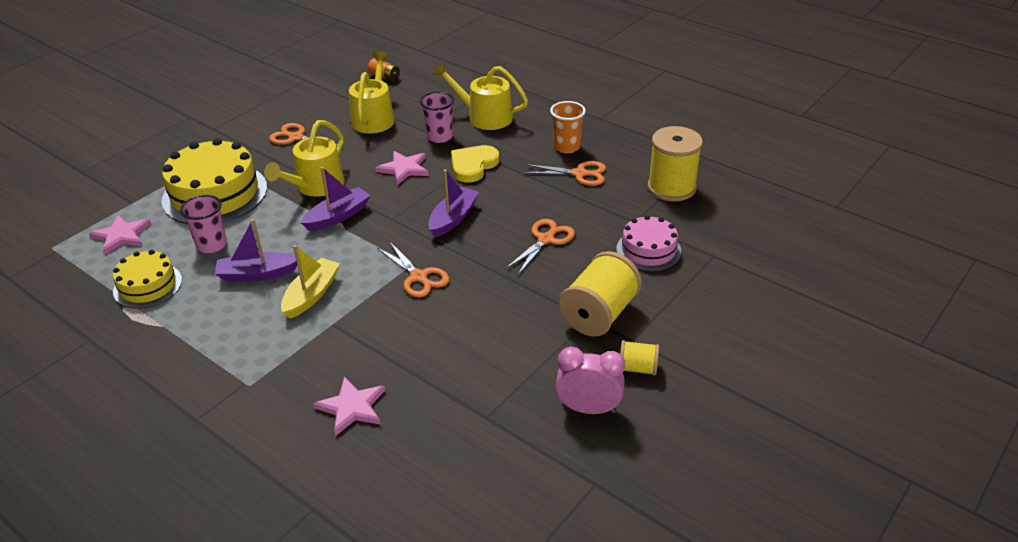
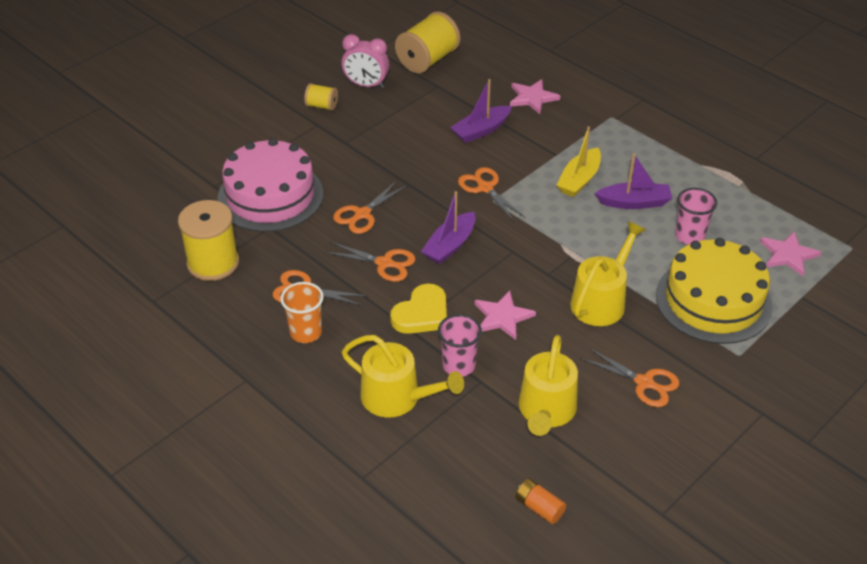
camera: 175 degrees left, 5 degrees up
yellow cake [113,250,182,309] -> none
purple boat [301,167,371,231] -> purple boat moved to [450,79,512,143]
yellow spool [559,251,642,337] -> yellow spool moved to [395,11,460,73]
pink cake [616,215,681,271] -> pink cake [218,138,323,232], size x1.75
none -> orange scissors [325,242,415,282]

